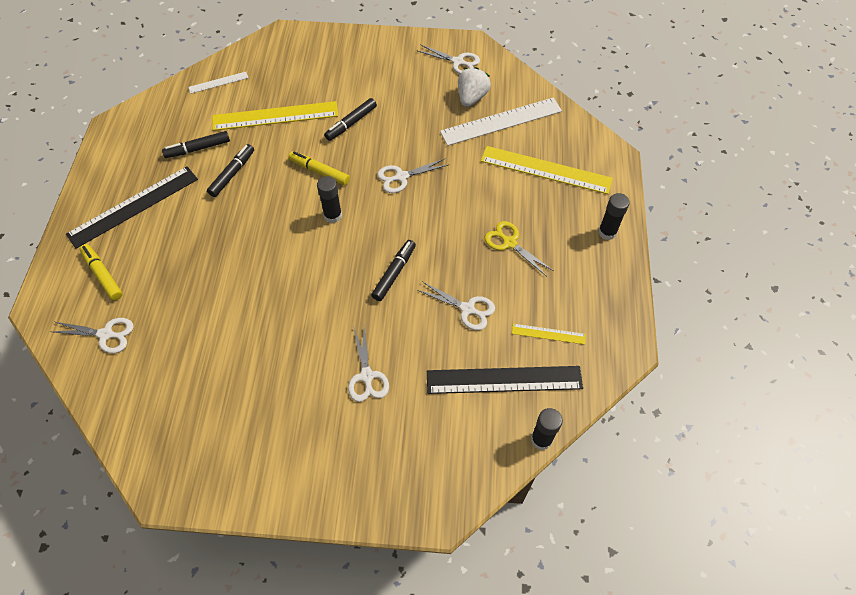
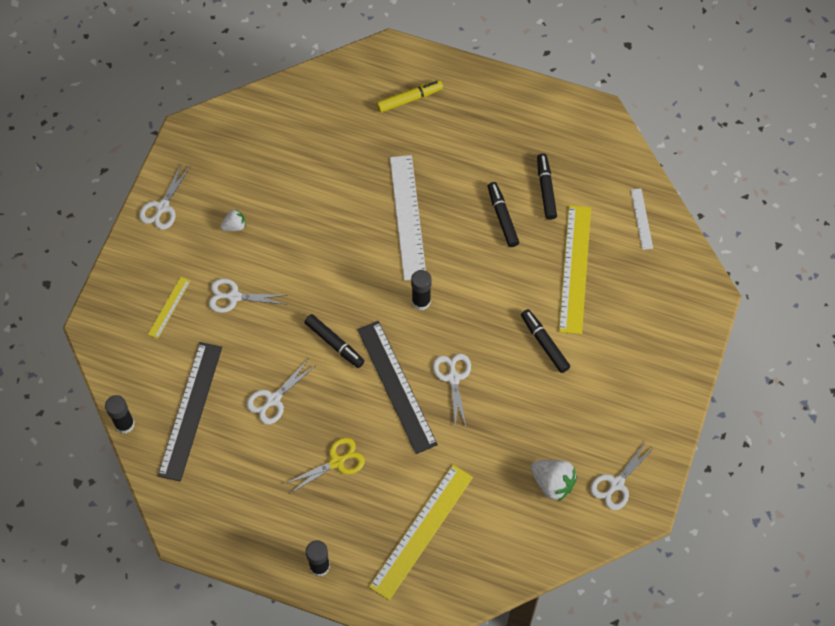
camera: 105 degrees right, 5 degrees up
white scissors [51,318,134,353] -> white scissors moved to [139,163,190,230]
black ruler [66,166,198,249] -> black ruler moved to [357,321,438,454]
black marker [207,144,254,197] -> black marker turned 150 degrees counterclockwise [487,182,519,247]
yellow marker [289,151,350,185] -> none
white ruler [440,98,562,146] -> white ruler moved to [390,155,426,280]
yellow ruler [512,323,586,345] -> yellow ruler moved to [148,277,190,339]
none -> white strawberry [220,209,246,231]

